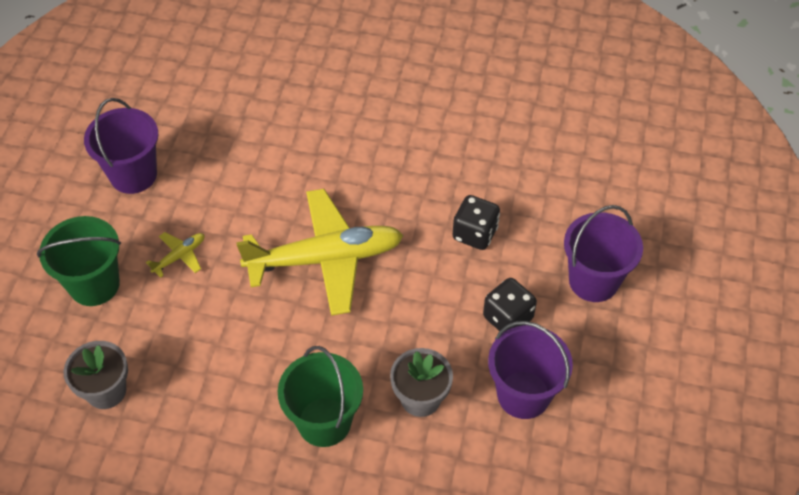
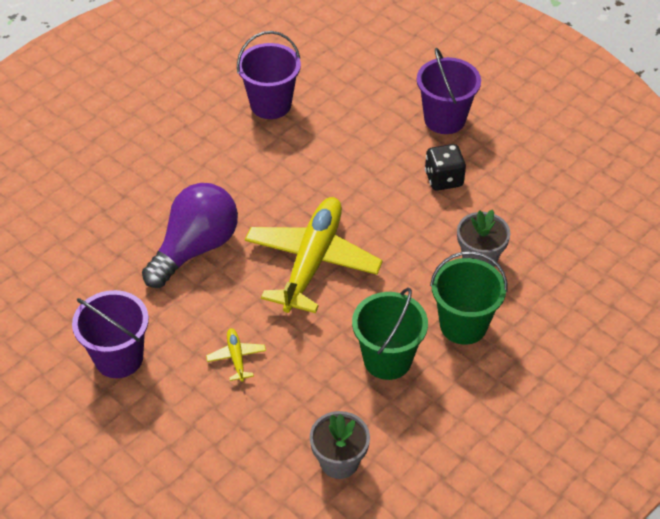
camera: 60 degrees left, 5 degrees down
green bucket [37,216,121,306] -> green bucket moved to [352,288,428,380]
black dice [453,195,500,250] -> none
purple bucket [488,321,573,419] -> purple bucket moved to [237,31,301,119]
none -> purple light bulb [142,183,238,288]

